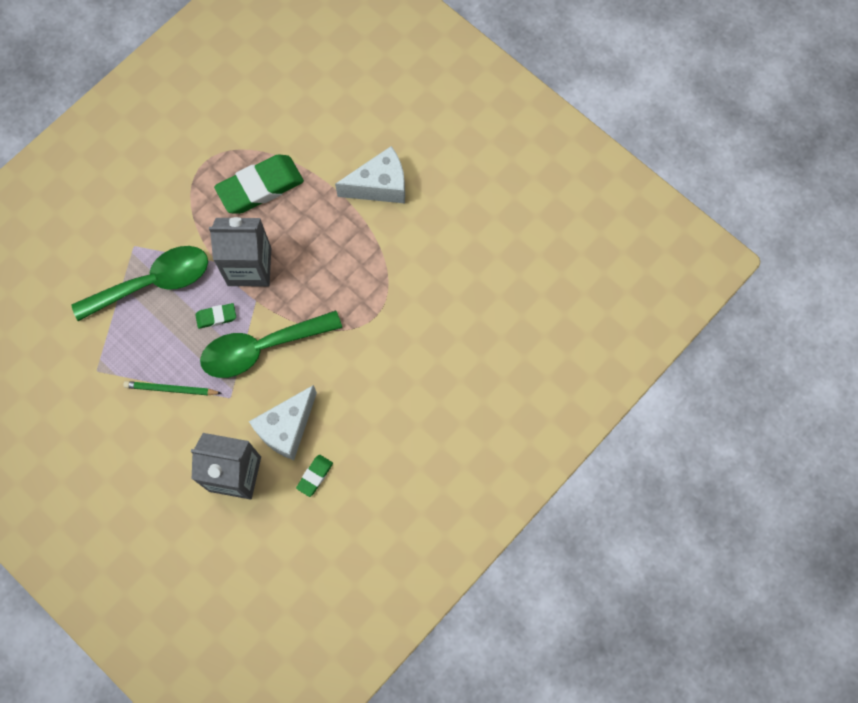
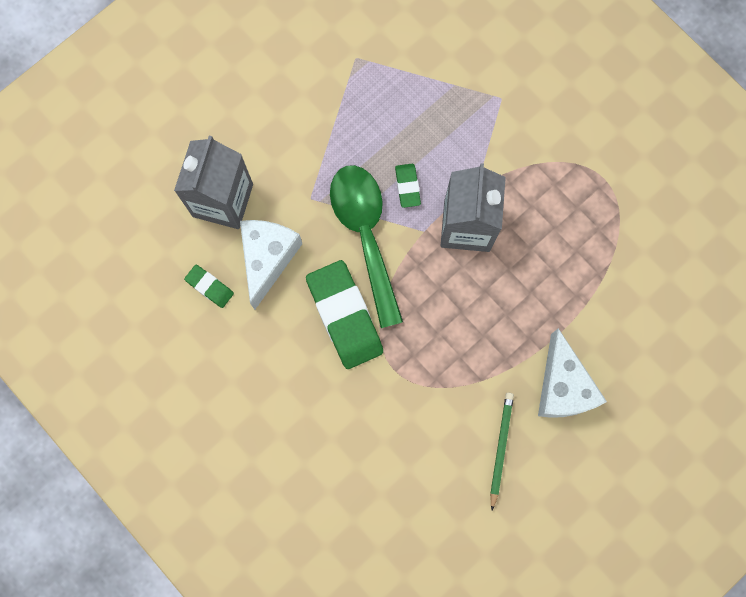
camera: 95 degrees right, 5 degrees up
green spoon [71,246,208,321] -> none
green pencil [123,381,222,395] -> green pencil moved to [490,393,514,510]
green eraser [214,154,304,214] -> green eraser moved to [306,260,383,369]
white cheese [249,385,317,460] -> white cheese turned 60 degrees clockwise [240,220,302,310]

